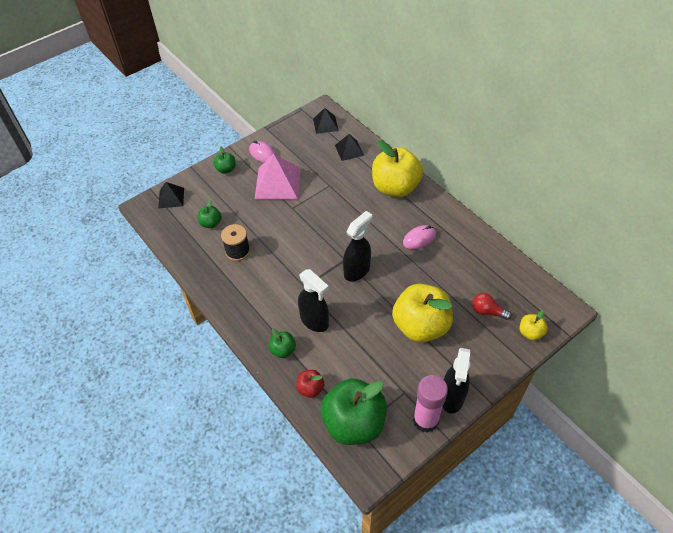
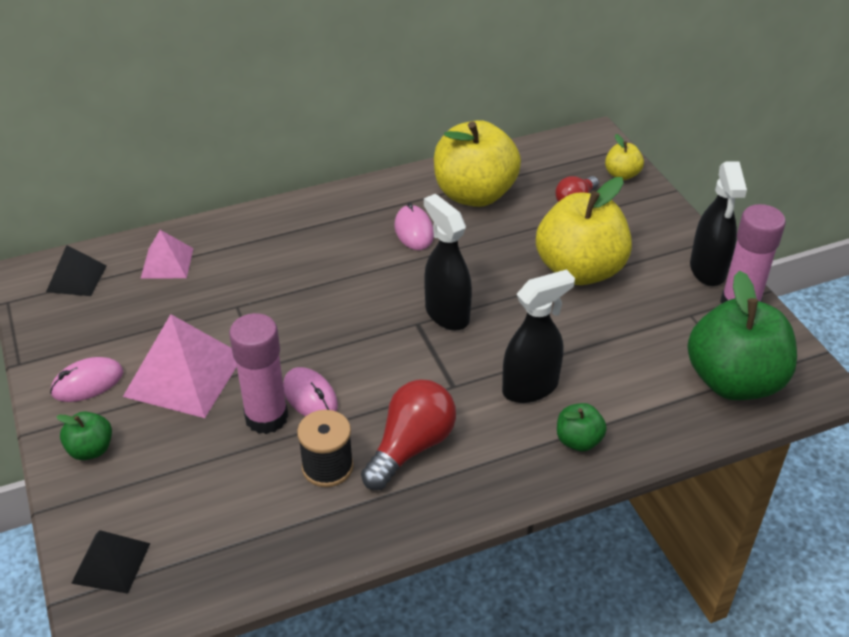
camera: 75 degrees left, 10 degrees down
green apple [198,200,221,228] -> none
red apple [296,370,324,398] -> none
black pyramid [335,134,364,161] -> pink pyramid [141,230,193,279]
yellow apple [372,141,423,197] -> yellow apple moved to [434,120,521,207]
black spray bottle [443,348,470,414] -> black spray bottle turned 60 degrees clockwise [690,161,747,286]
none -> pink glue stick [229,313,288,434]
none -> pink mouse [283,367,338,417]
none -> red light bulb [361,379,456,490]

